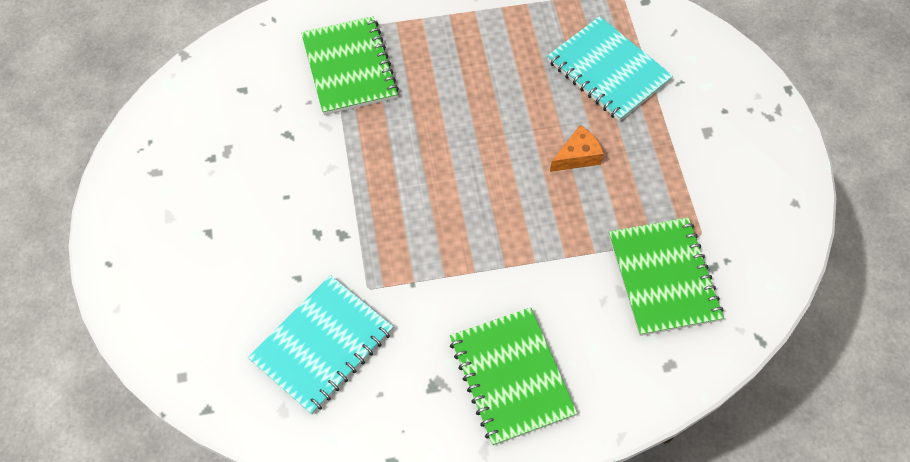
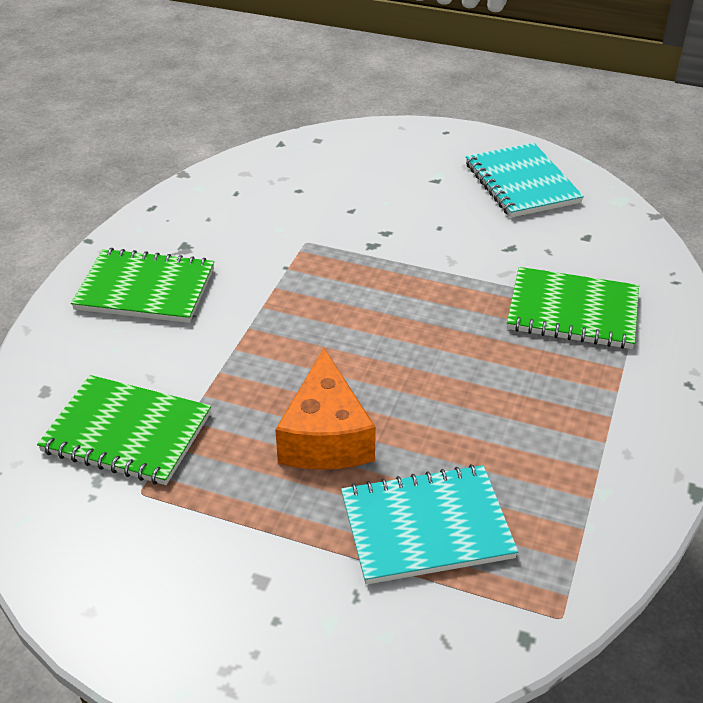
camera: 120 degrees right, 20 degrees down
turquoise notebook [248,275,393,415] -> turquoise notebook moved to [466,143,584,218]
orange cheese [550,125,604,172] -> orange cheese [275,348,376,470], size x1.80

